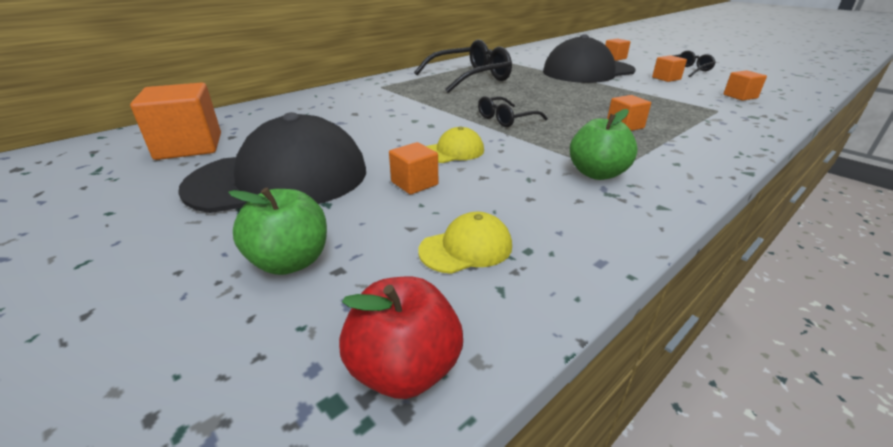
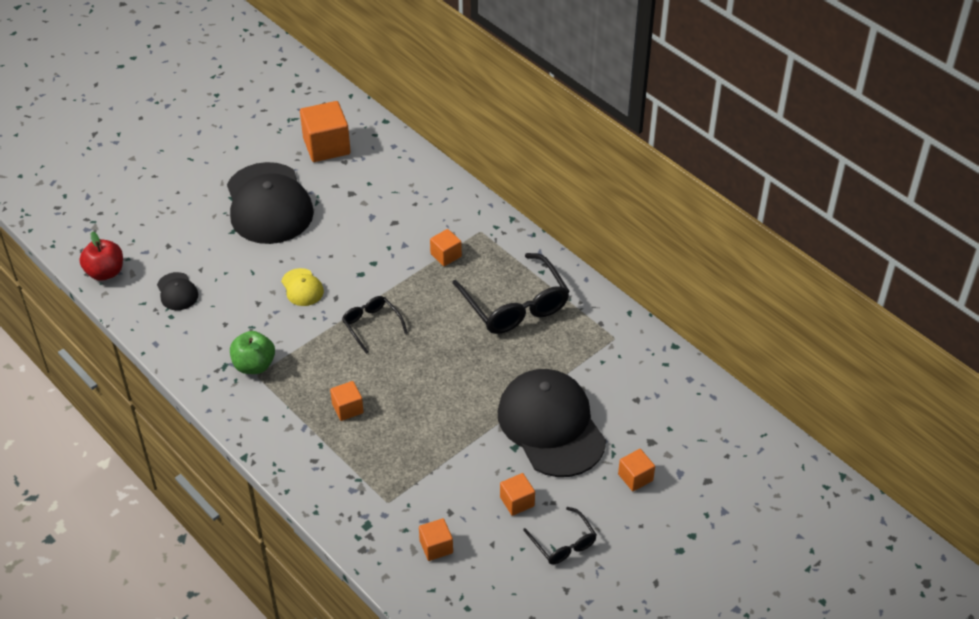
camera: 90 degrees right, 15 degrees up
green apple [228,188,327,275] -> none
orange cube [389,142,438,195] -> orange cube moved to [430,229,462,266]
yellow cap [418,212,512,274] -> black cap [157,272,198,310]

